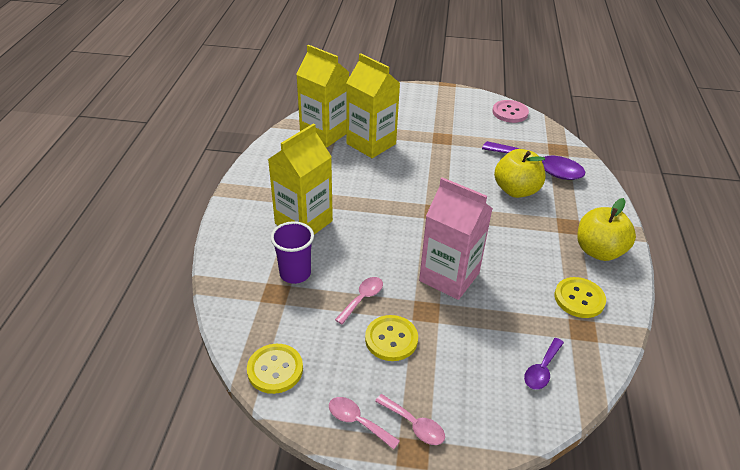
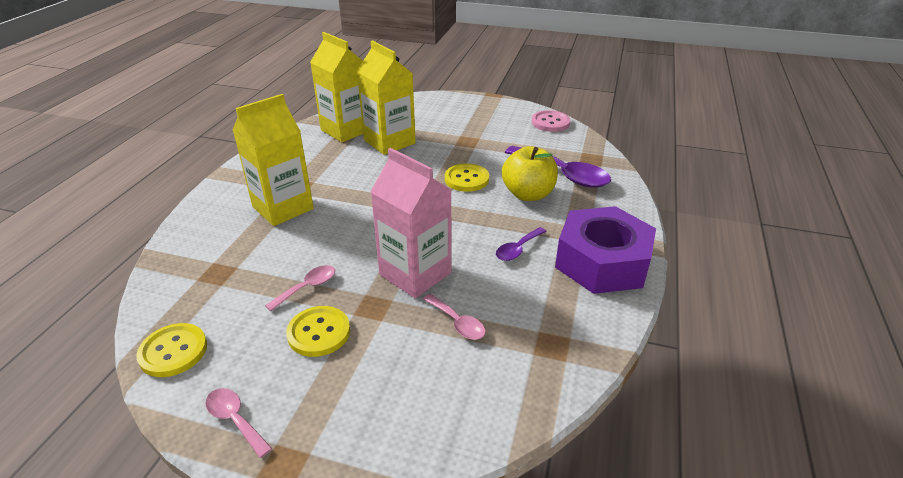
camera: 10 degrees right, 5 degrees down
purple cup [271,221,314,284] -> none
pink spoon [375,394,445,445] -> pink spoon moved to [423,294,486,340]
purple spoon [524,338,564,390] -> purple spoon moved to [496,227,547,261]
yellow button [554,277,606,318] -> yellow button moved to [445,163,489,192]
yellow apple [577,198,636,261] -> purple nut [555,206,656,294]

